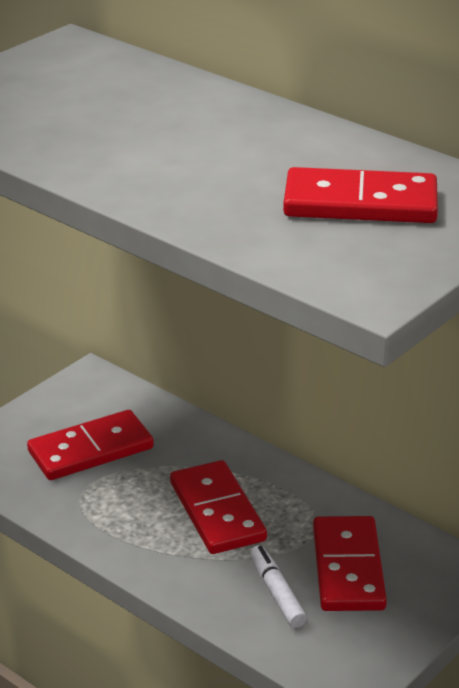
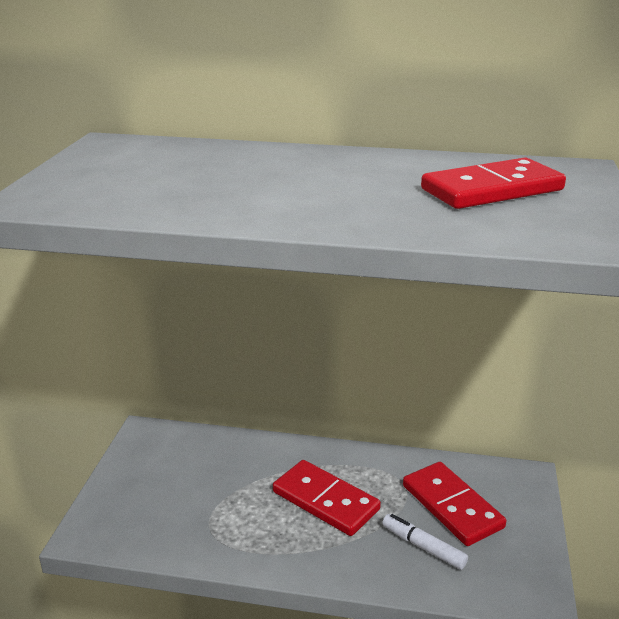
camera: 30 degrees left, 5 degrees down
red domino [27,410,154,480] -> none

